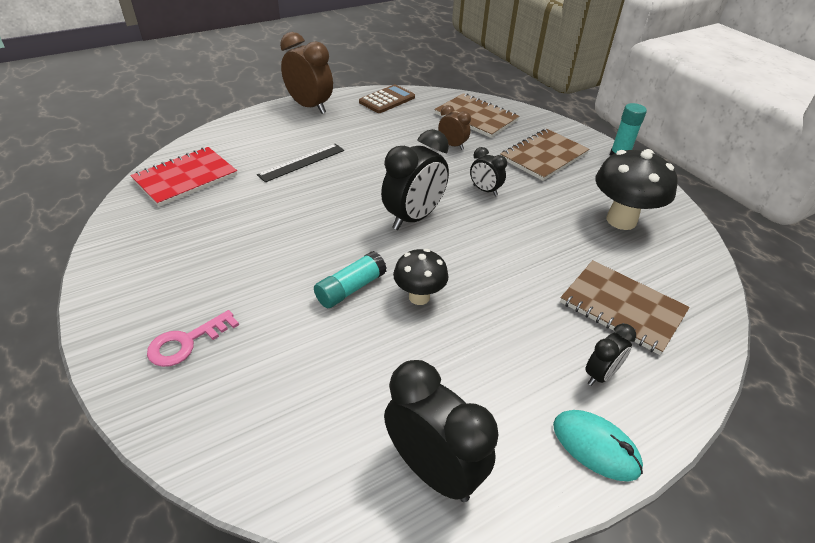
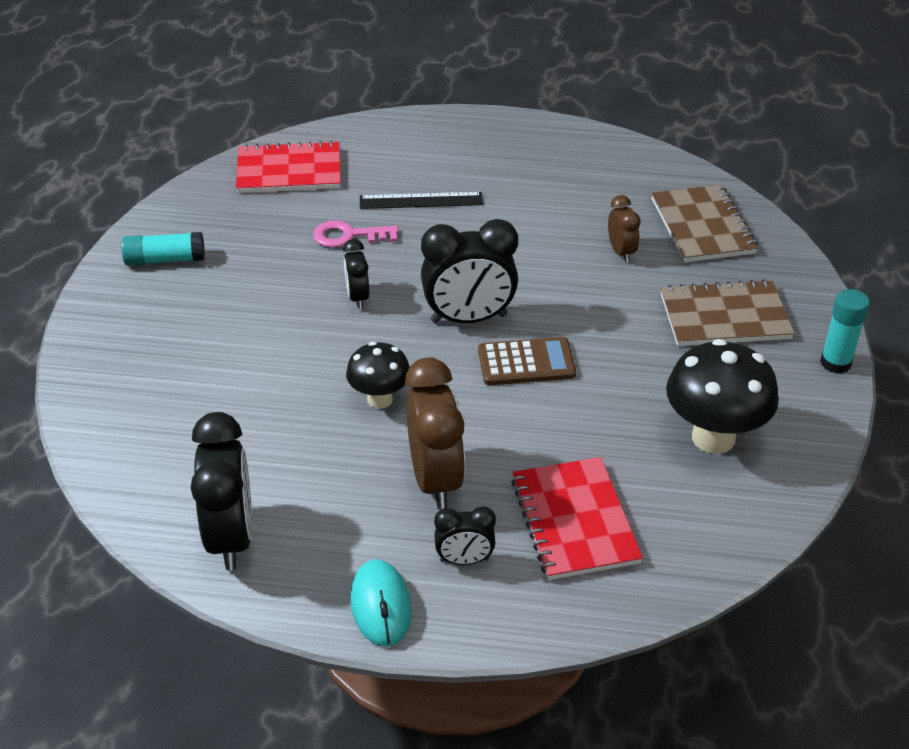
camera: 40 degrees right, 0 degrees up
pink key [147,310,239,367] -> pink key moved to [313,221,399,248]
brown clock [280,32,333,114] -> brown clock moved to [405,358,465,510]
turquoise glue stick [314,251,387,308] -> turquoise glue stick moved to [121,232,205,266]
brown calculator [359,85,415,113] -> brown calculator moved to [478,337,576,385]
black clock [470,147,507,196] -> black clock moved to [343,239,369,309]
brown notebook [560,260,690,355] -> red notebook [511,457,643,580]

